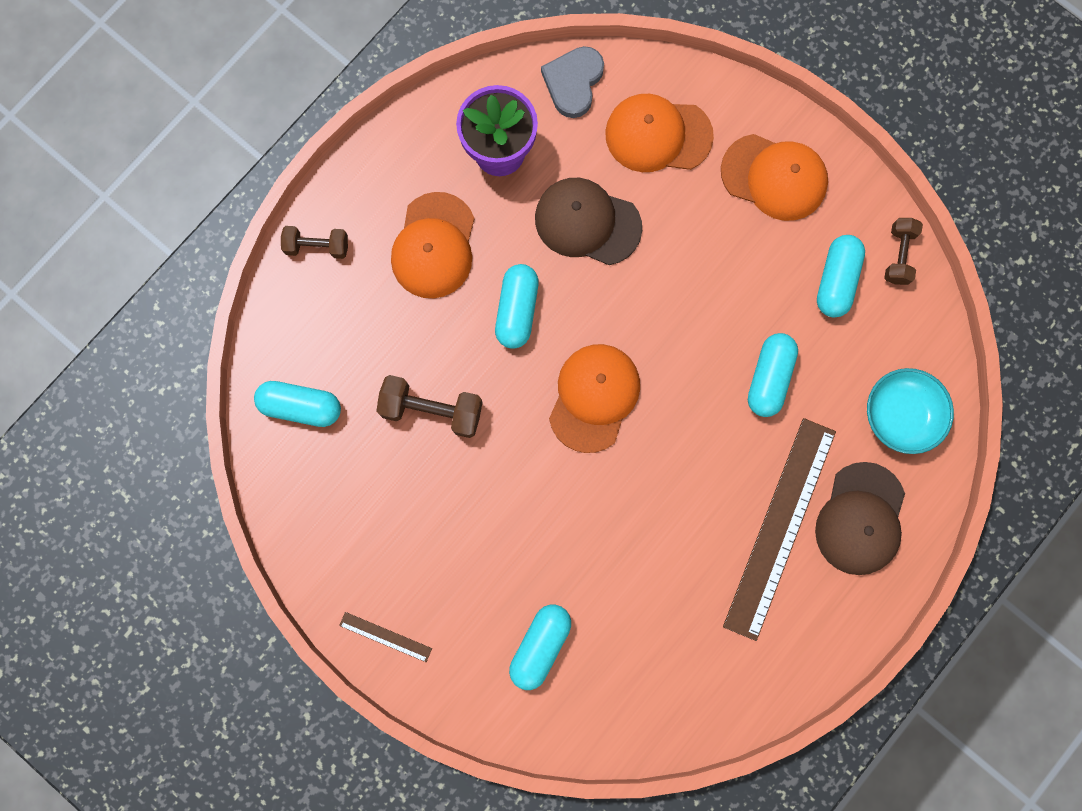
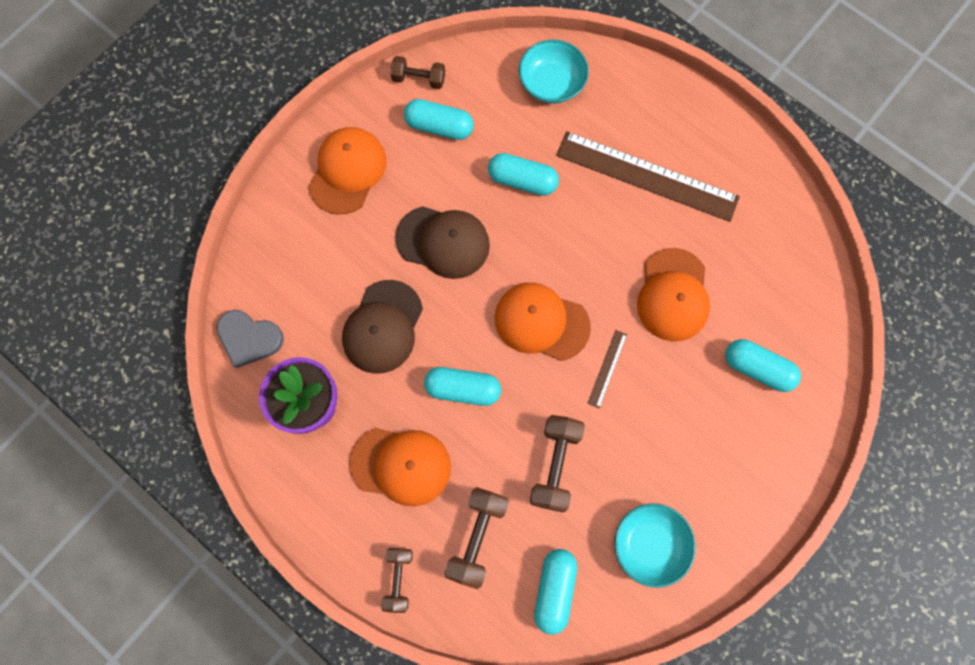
camera: 90 degrees left, 5 degrees down
brown ruler [339,612,432,662] -> brown ruler moved to [587,330,627,408]
orange cap [605,94,714,172] -> orange cap moved to [637,248,710,342]
brown cap [815,462,905,575] -> brown cap moved to [395,206,490,279]
none -> brown dumbbell [444,487,509,589]
none -> turquoise bowl [614,503,696,588]

